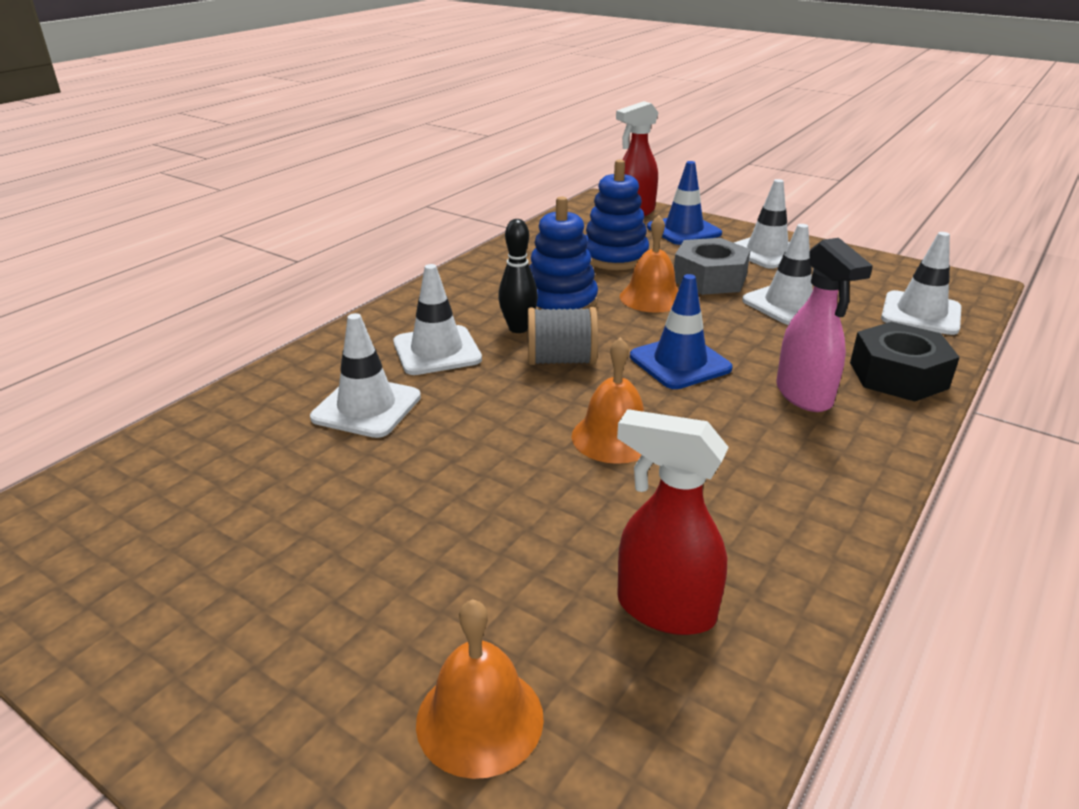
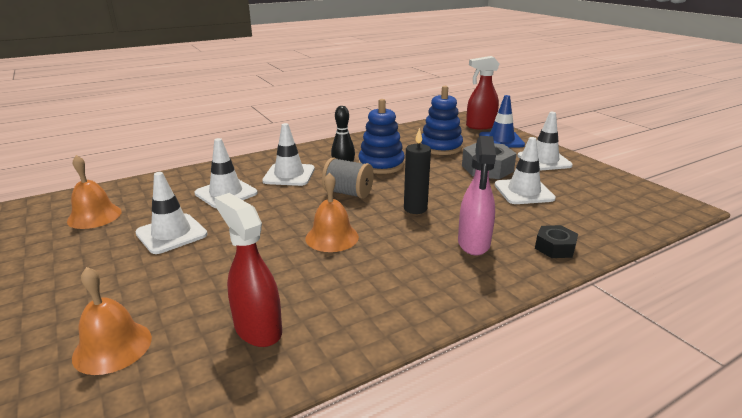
camera: 25 degrees right, 5 degrees down
orange bell [620,215,678,313] -> orange bell moved to [67,155,122,229]
blue traffic cone [630,274,733,389] -> black candle [404,128,431,214]
black nut [850,321,960,402] -> black nut [535,225,578,258], size x0.60
white traffic cone [881,232,961,335] -> white traffic cone moved to [135,172,207,254]

